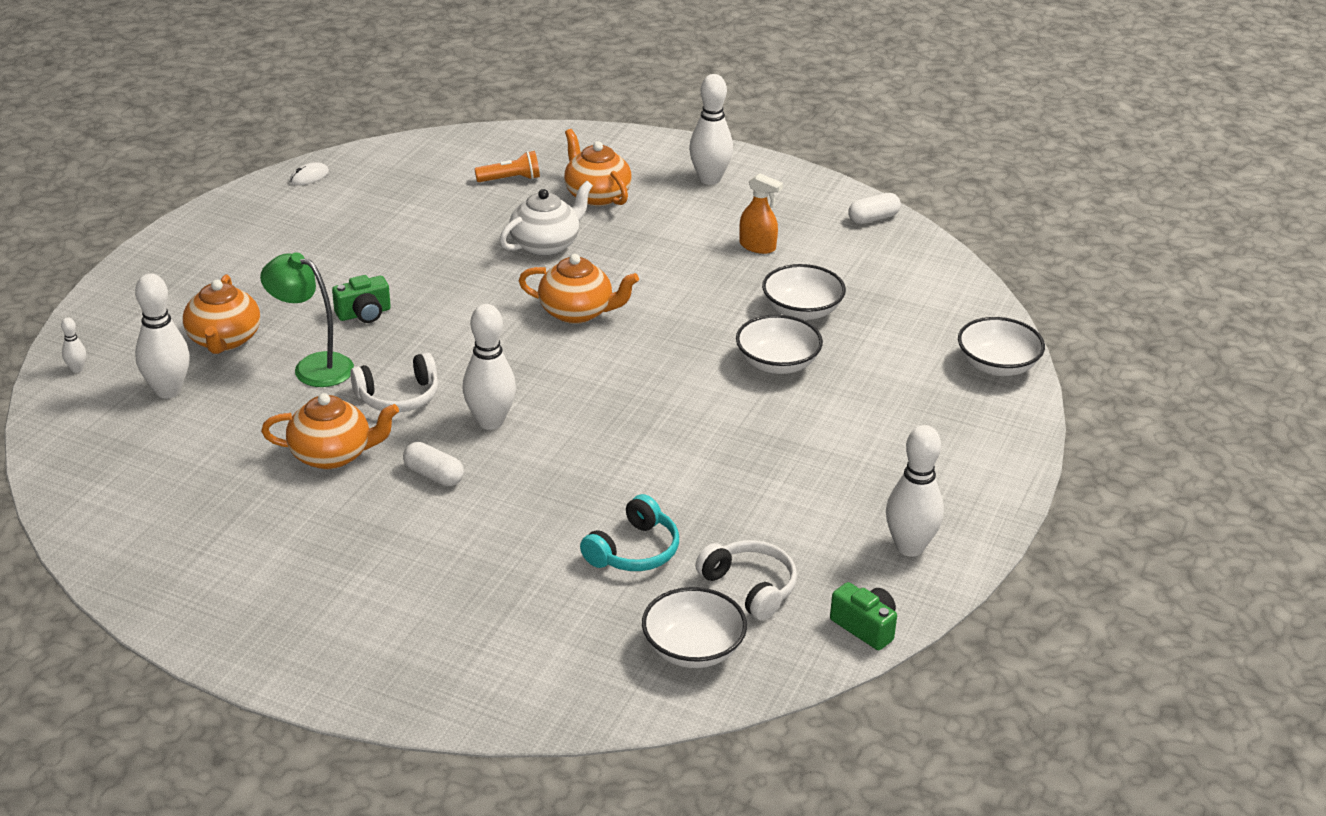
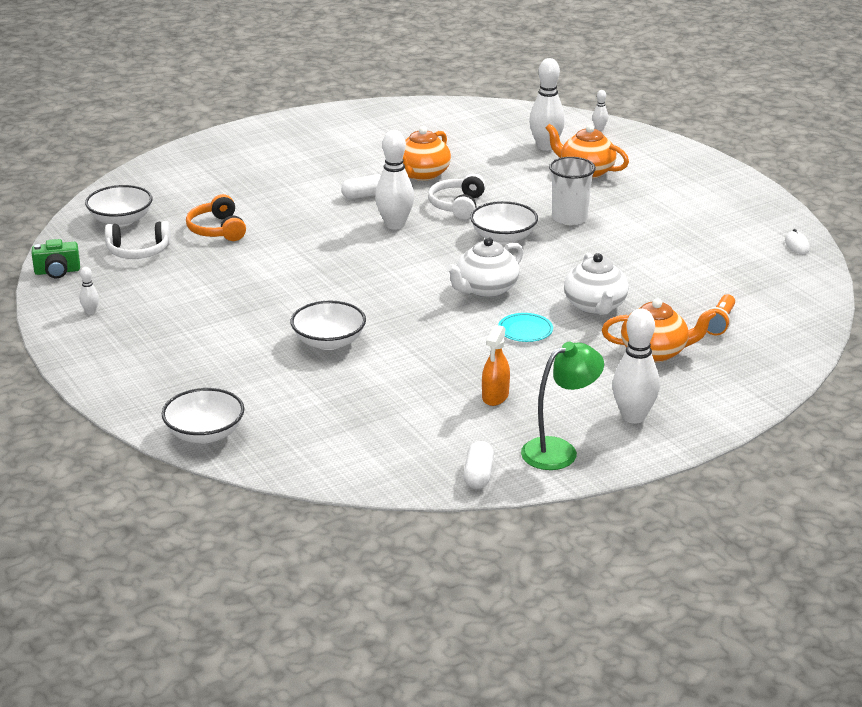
camera: 125 degrees right, 5 degrees down
green lamp [260,253,354,387] -> green lamp moved to [521,342,604,470]
green camera [332,275,391,323] -> white cup [549,157,596,225]
orange teapot [519,254,639,324] -> white teapot [446,237,524,298]
turquoise headphones [580,494,679,571] -> orange headphones [186,194,246,241]
orange spray bottle [739,173,783,254] -> orange spray bottle turned 45 degrees counterclockwise [482,325,510,406]
white bowl [762,264,846,320] -> white bowl moved to [470,201,538,244]
white bowling pin [886,425,944,557] -> white bowling pin [79,267,99,314], size x0.46
none -> turquoise plate [498,313,553,342]

